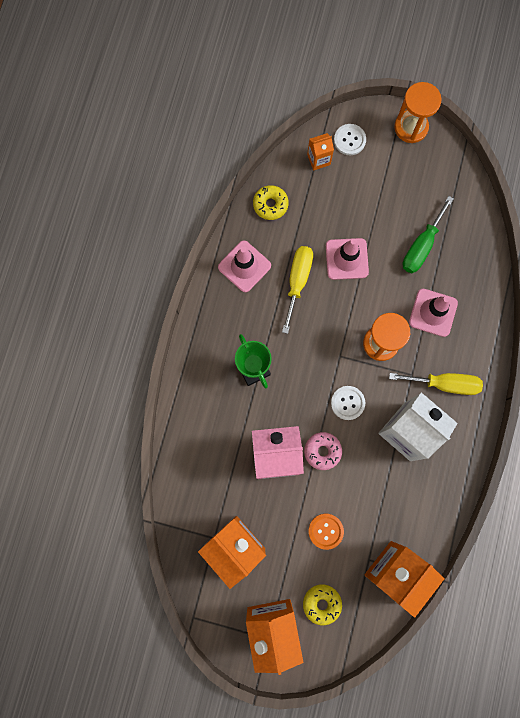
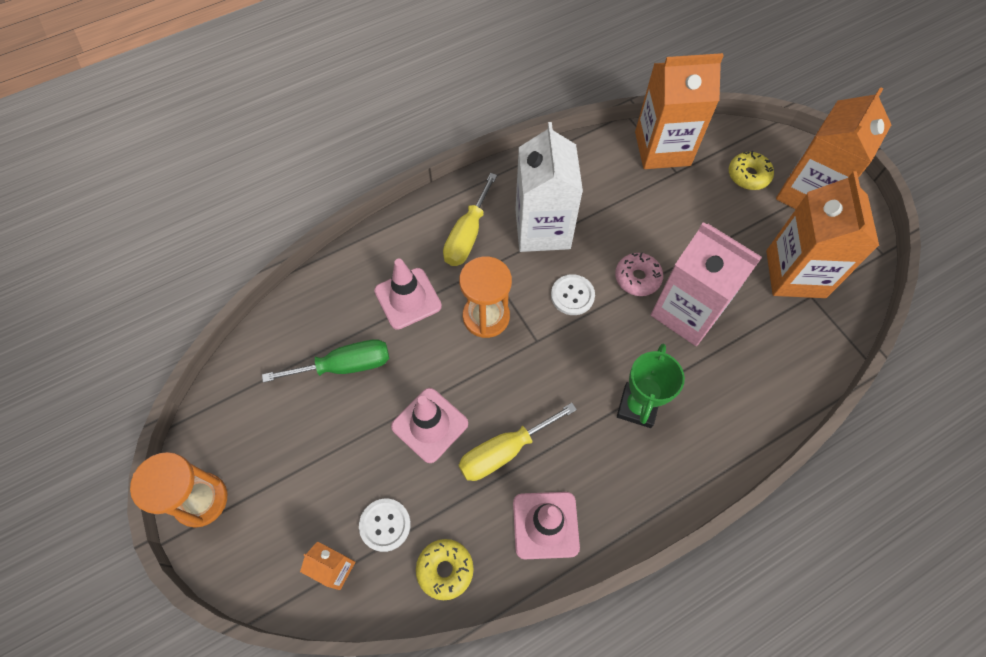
camera: 135 degrees left, 15 degrees down
orange button [309,514,344,550] -> none
white button [334,124,366,155] -> white button moved to [359,499,411,552]
yellow screwdriver [389,373,483,395] -> yellow screwdriver turned 120 degrees counterclockwise [443,173,497,266]

